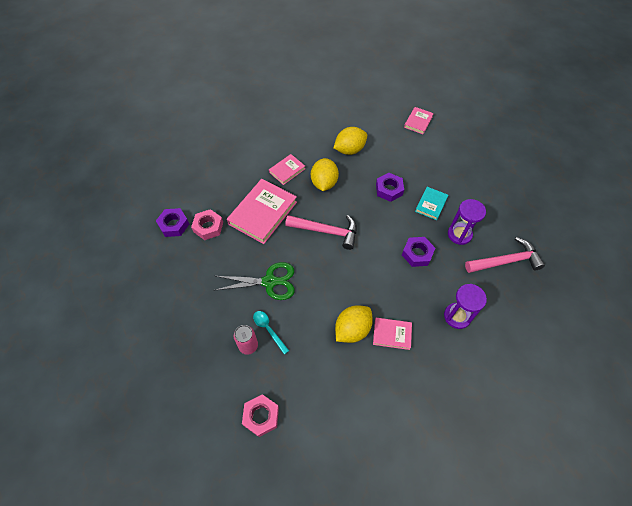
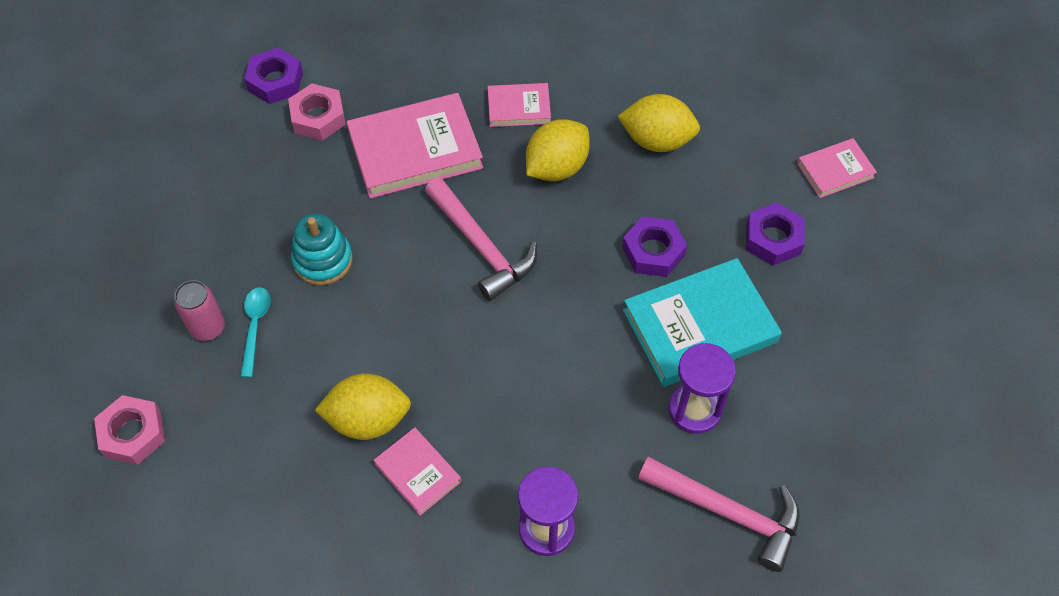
camera: 40 degrees right, 0 degrees up
green scissors [216,262,295,300] -> turquoise stacking toy [291,213,353,285]
purple nut [402,237,435,267] -> purple nut moved to [746,203,805,266]
turquoise book [415,187,448,220] -> turquoise book [623,258,782,387], size x1.88

